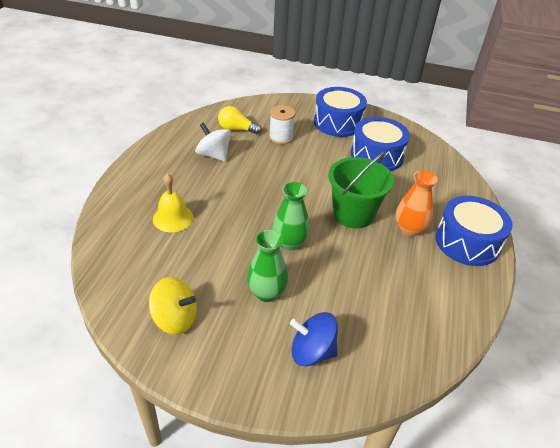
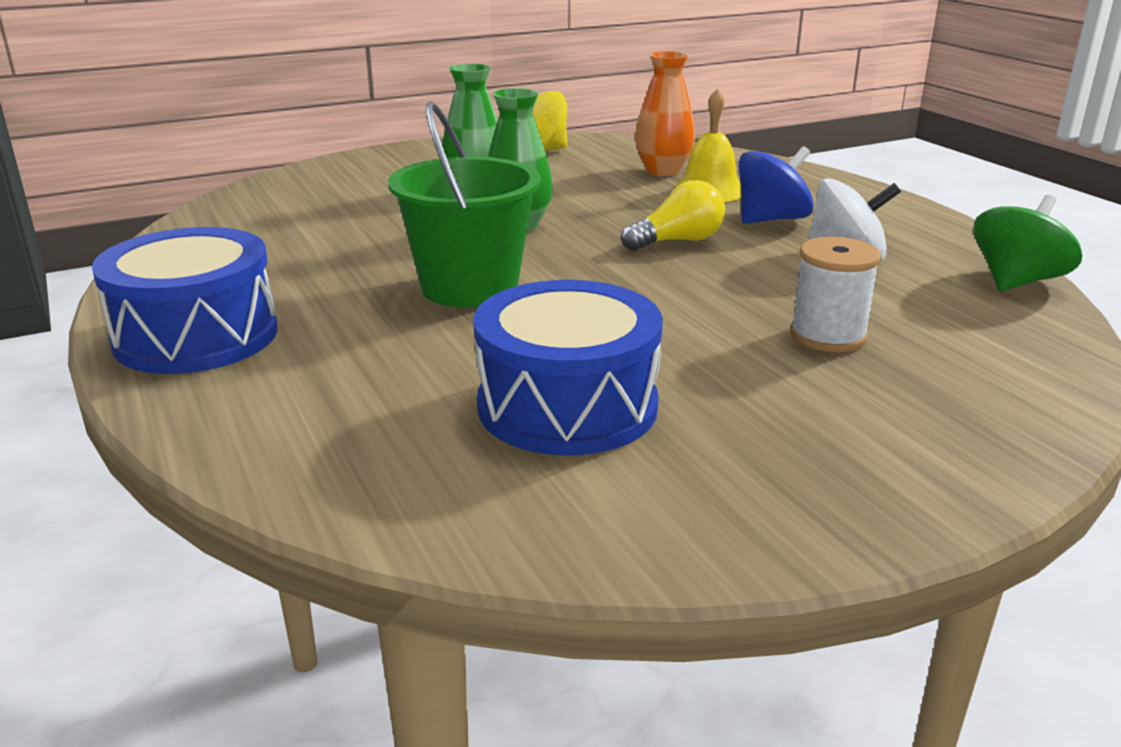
camera: 140 degrees right, 15 degrees down
yellow light bulb [218,106,262,134] -> yellow light bulb moved to [621,180,725,251]
blue spinning top [290,312,338,366] -> blue spinning top moved to [739,146,814,224]
blue drum [314,87,367,137] -> none
orange vase [396,170,438,237] -> orange vase moved to [635,51,695,176]
none -> green spinning top [974,195,1082,291]

